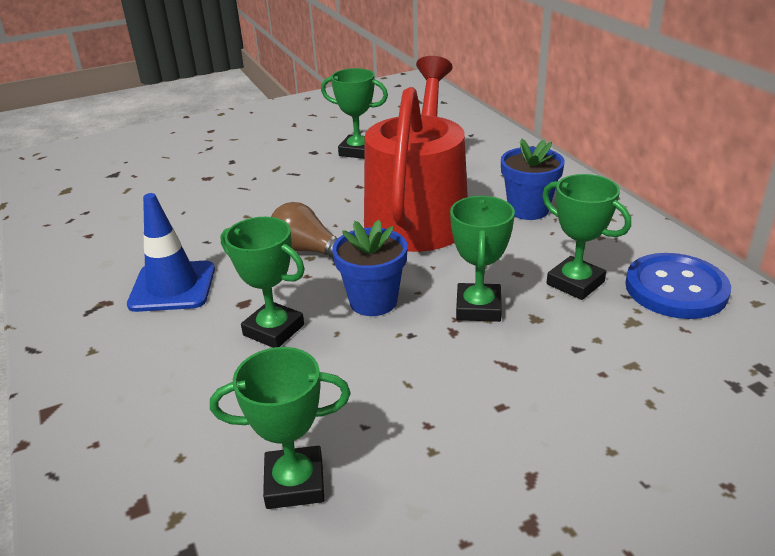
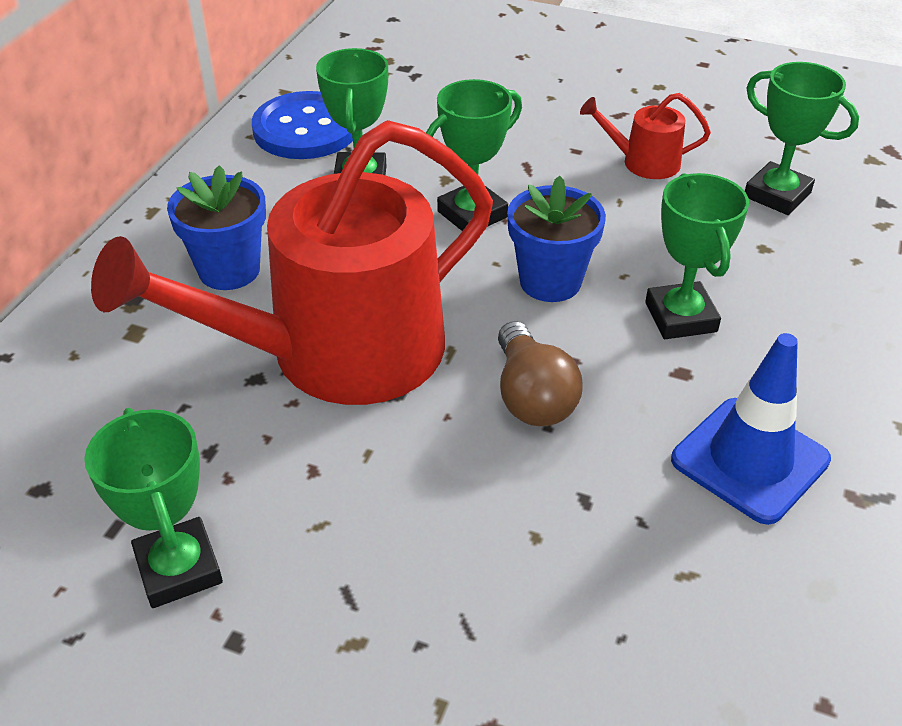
camera: 135 degrees left, 10 degrees up
none -> red watering can [580,93,711,179]

